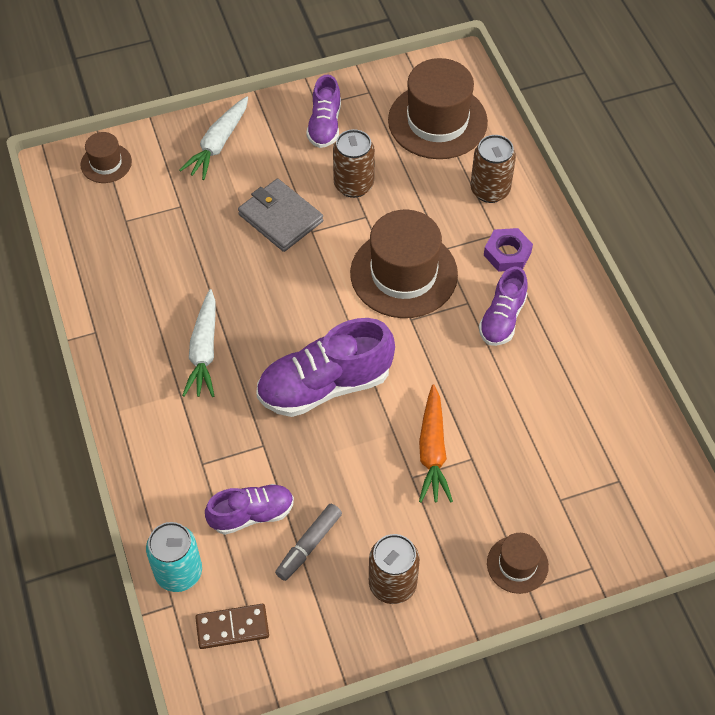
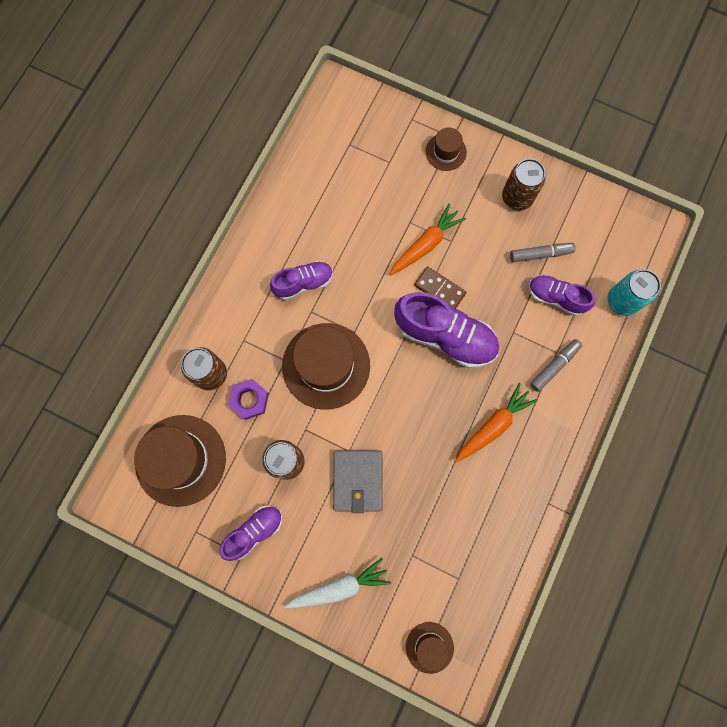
camera: 135 degrees left, 20 degrees up
white carrot [182,289,216,397] -> orange carrot [456,383,538,462]
brown domino [195,604,269,649] -> brown domino moved to [414,266,466,308]
purple nut [484,228,533,272] -> purple nut moved to [228,379,269,420]
none -> grey marker [530,339,582,392]

